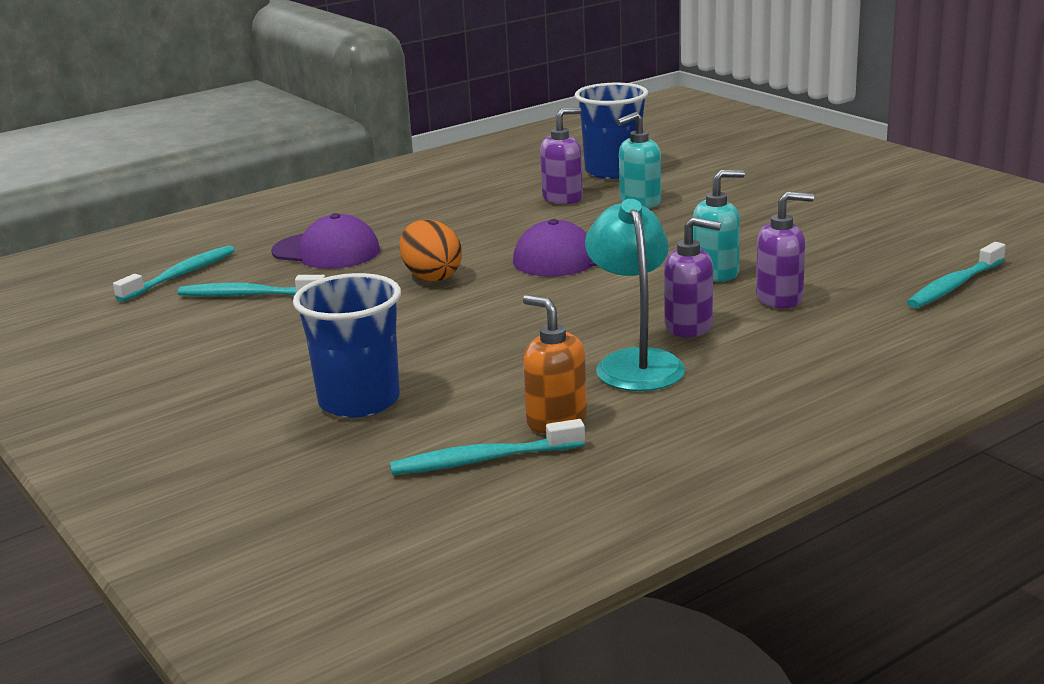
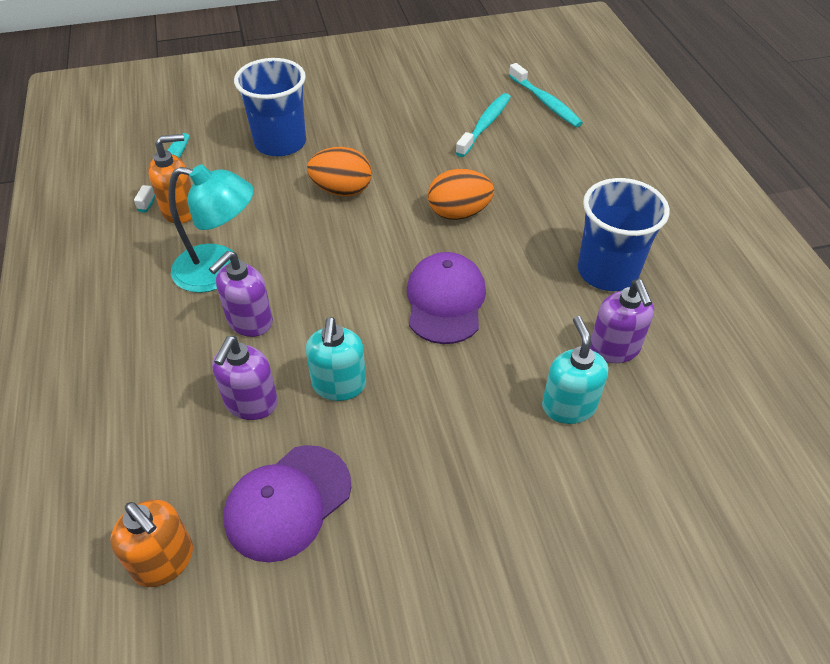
camera: 110 degrees right, 25 degrees up
purple cap [271,213,380,269] -> purple cap moved to [224,445,351,563]
blue cup [575,83,648,179] -> blue cup moved to [578,178,670,291]
turquoise toothbrush [907,242,1006,308] -> orange soap dispenser [110,500,193,587]
none -> orange egg [307,147,372,196]

